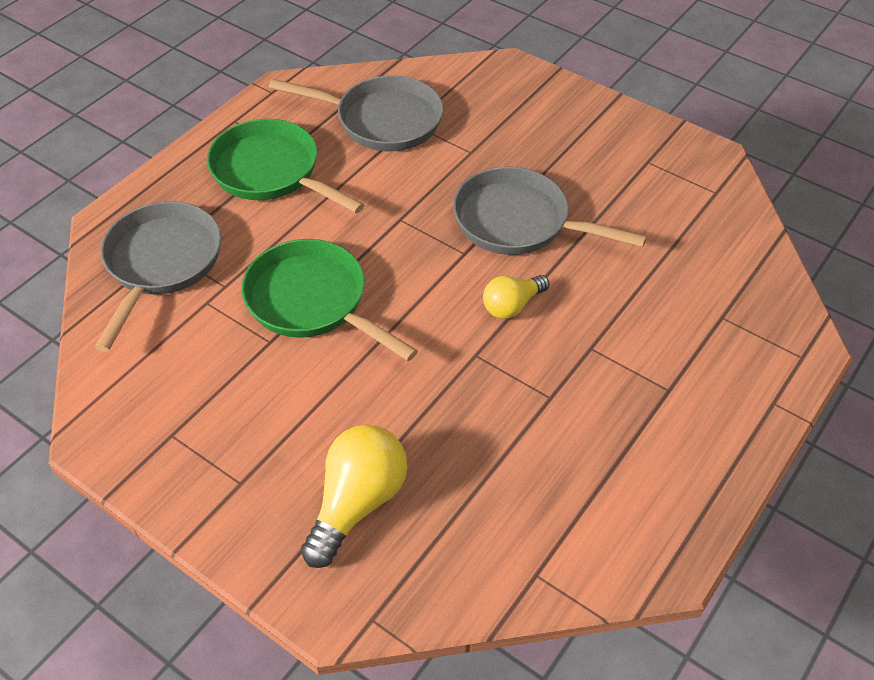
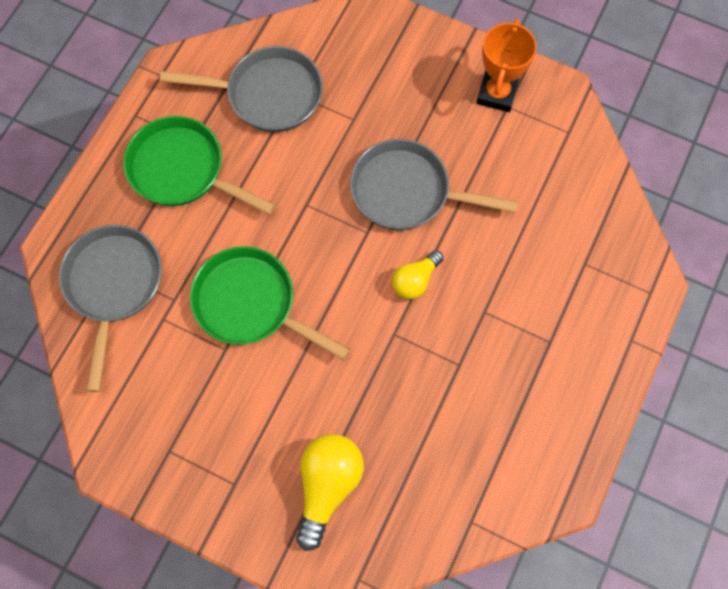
camera: 10 degrees left, 20 degrees up
none -> orange trophy [476,19,537,112]

